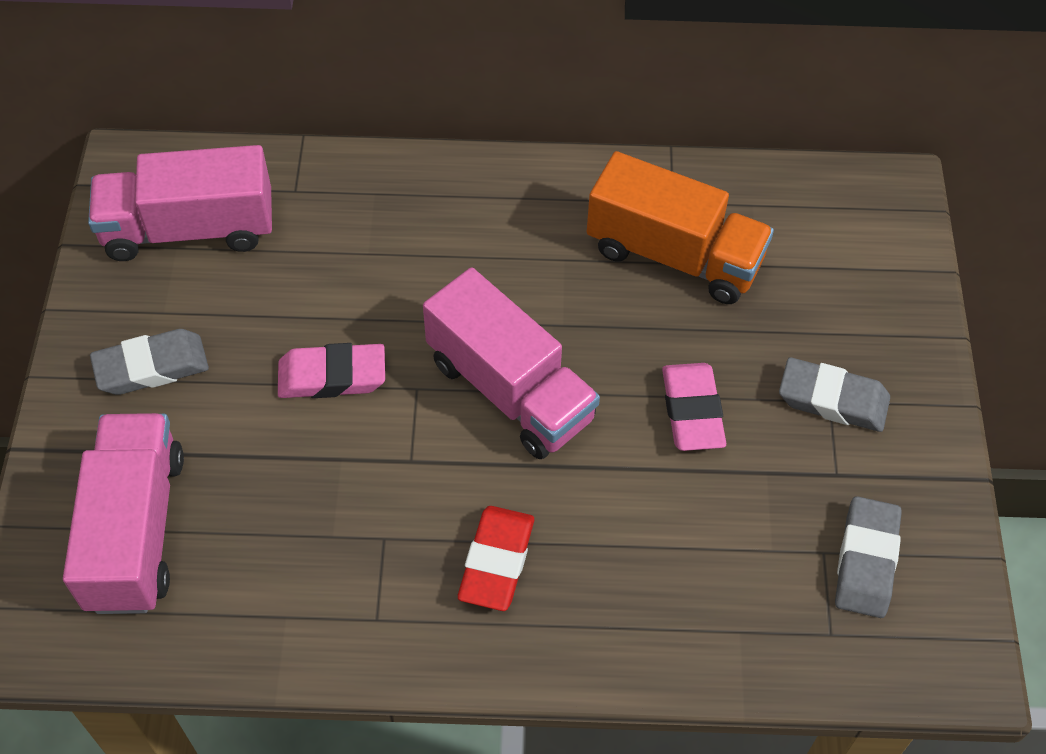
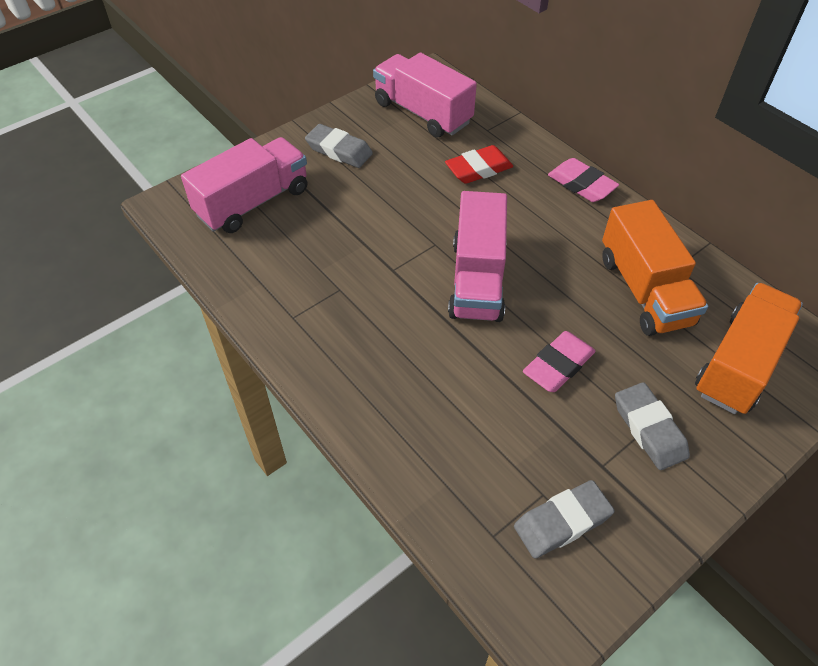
camera: 50 degrees right, 5 degrees down
pink eraser [278,343,385,398] -> pink eraser moved to [548,158,619,202]
red eraser [458,506,534,611] -> red eraser moved to [445,145,513,184]
none -> orange truck [695,283,803,414]

